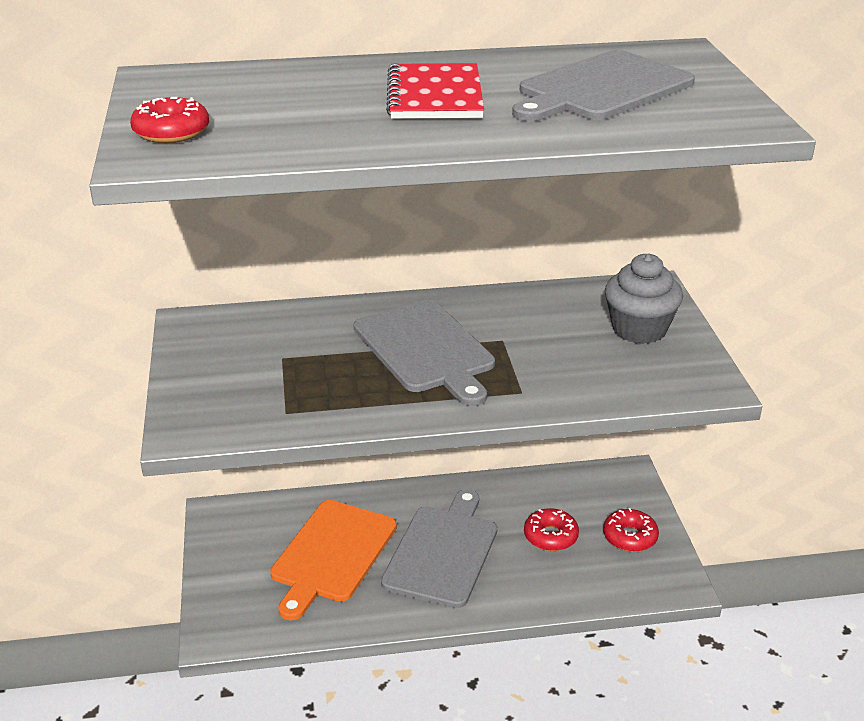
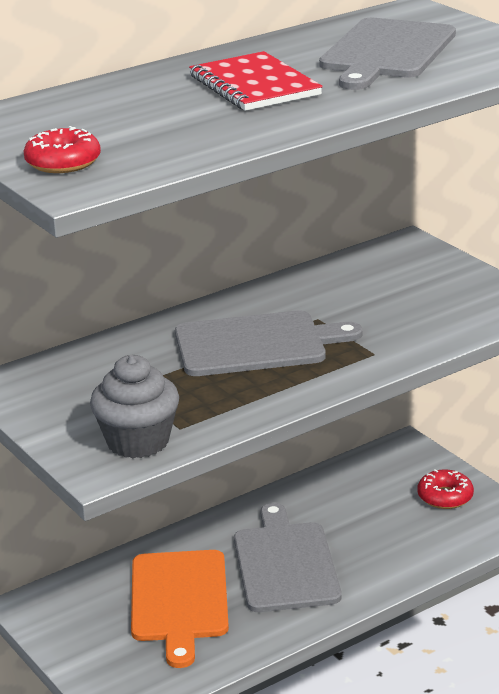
camera: 25 degrees left, 5 degrees down
grey cutting board [354,300,495,406] -> grey cutting board turned 45 degrees counterclockwise [175,310,362,376]
red donut [524,508,579,551] -> none
grey cupcake [605,253,683,344] -> grey cupcake moved to [90,355,179,458]

